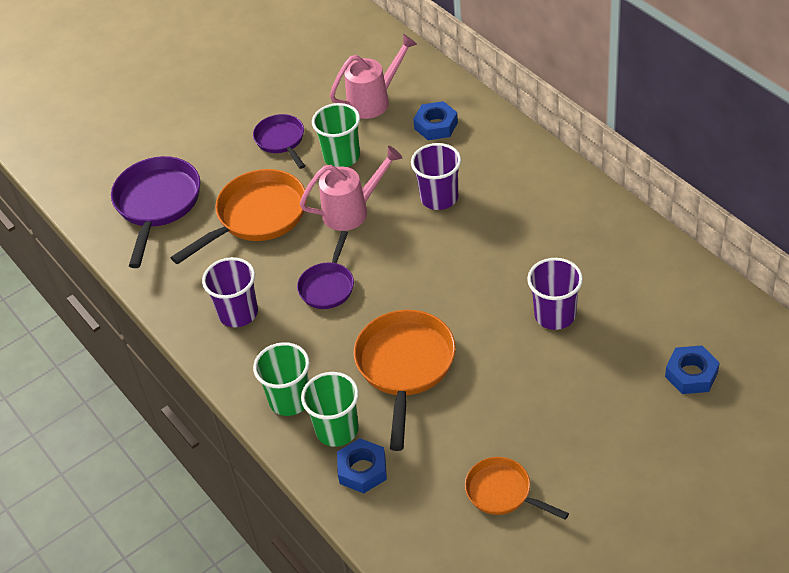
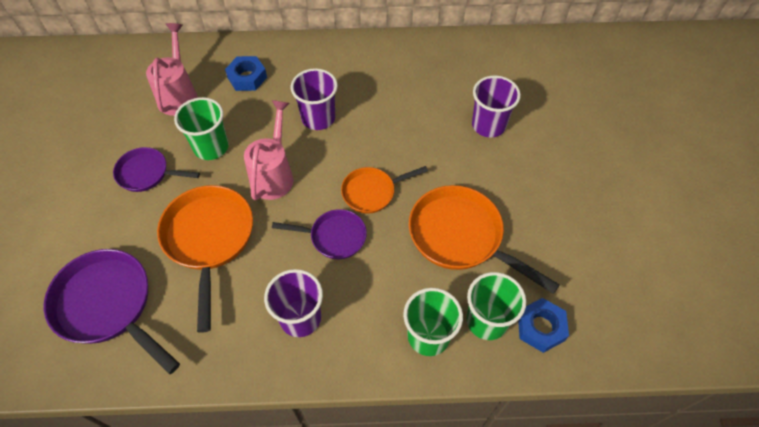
camera: 60 degrees left, 10 degrees up
purple pan [297,231,354,309] -> purple pan turned 45 degrees counterclockwise [272,209,367,259]
orange pan [465,457,569,520] -> orange pan moved to [341,166,428,214]
blue nut [665,345,720,394] -> none

